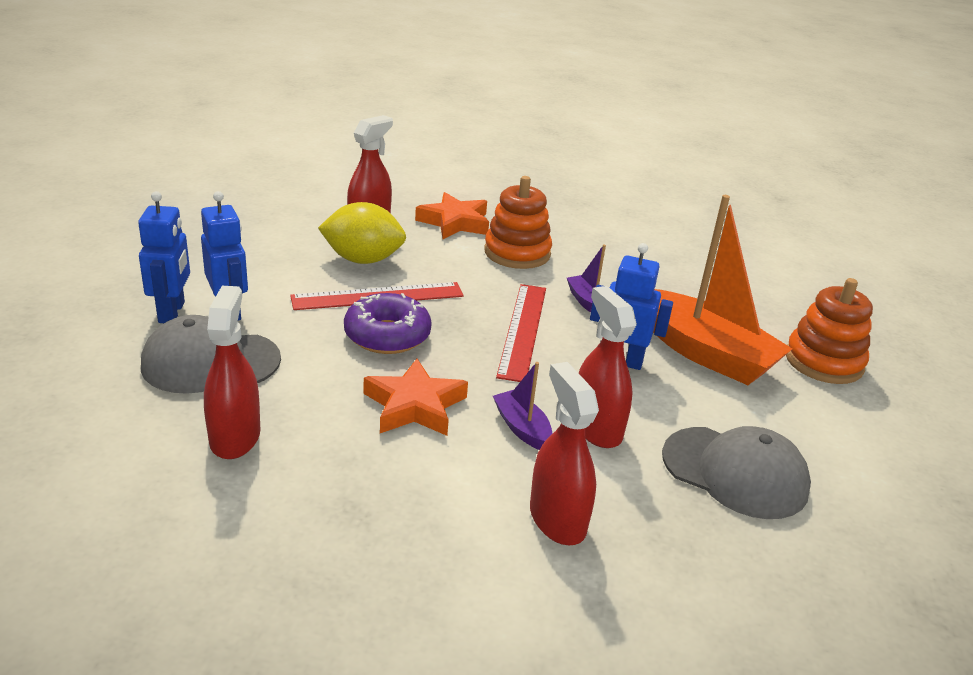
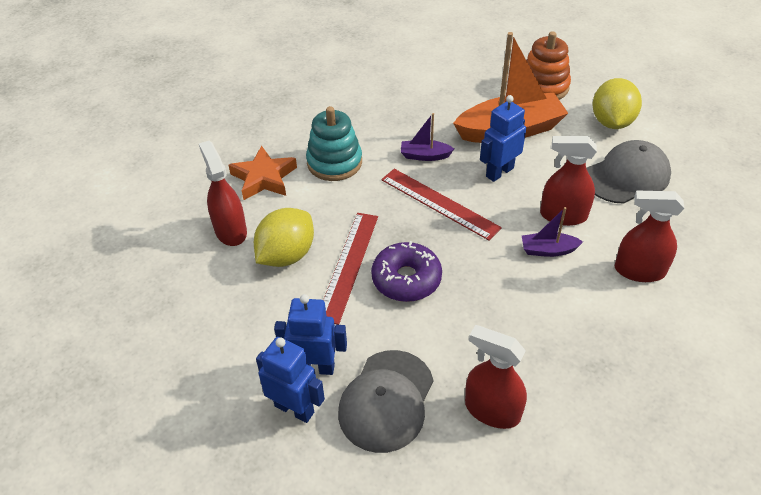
camera: 55 degrees left, 15 degrees up
orange star [364,359,468,436] -> none
orange stacking toy [484,176,552,269] -> turquoise stacking toy [306,106,362,181]
none -> yellow lemon [592,78,642,129]

